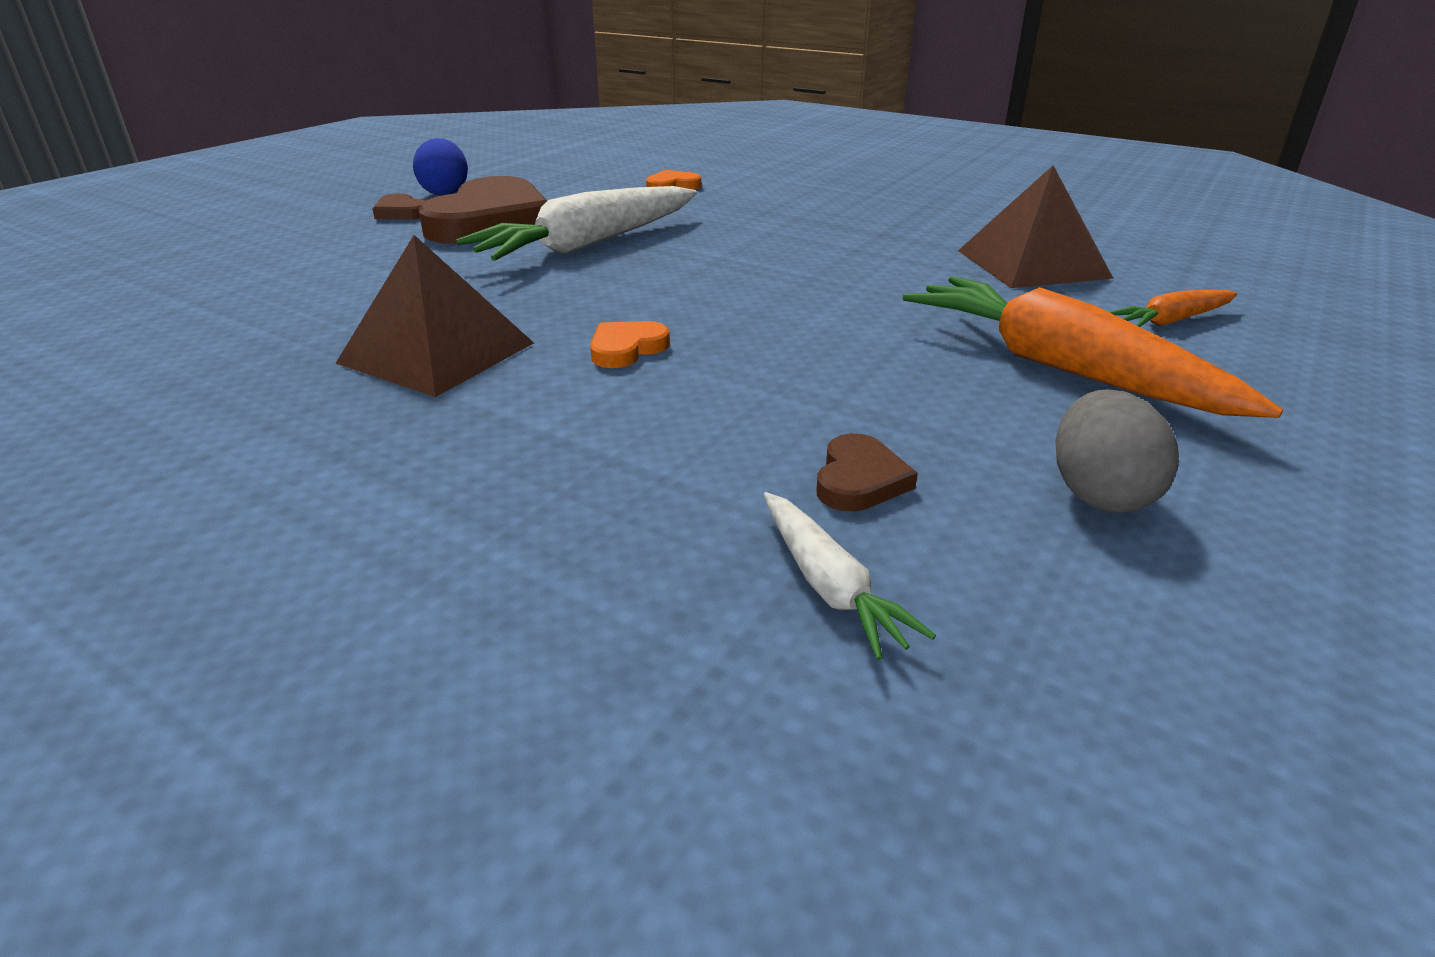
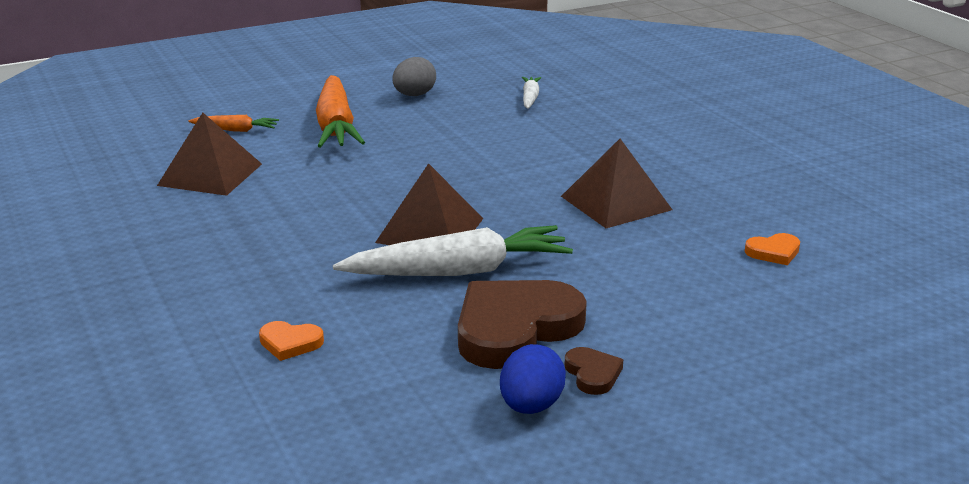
camera: 150 degrees left, 5 degrees down
orange heart [590,321,670,368] -> orange heart moved to [745,233,800,265]
brown heart [816,433,918,511] -> none
none -> brown pyramid [375,163,483,245]

